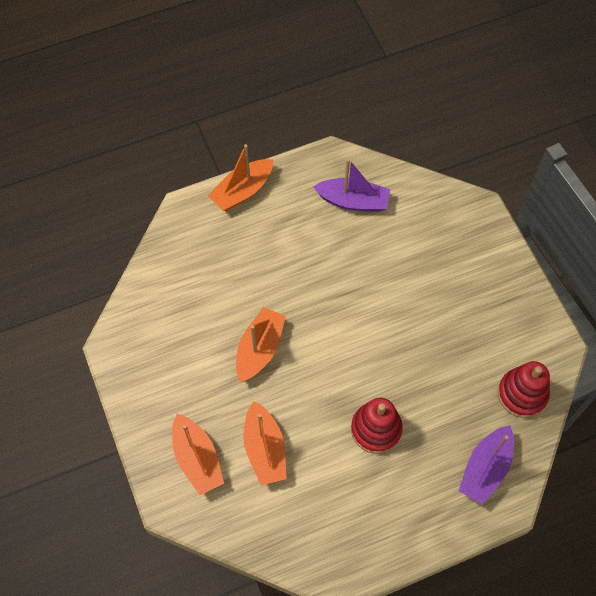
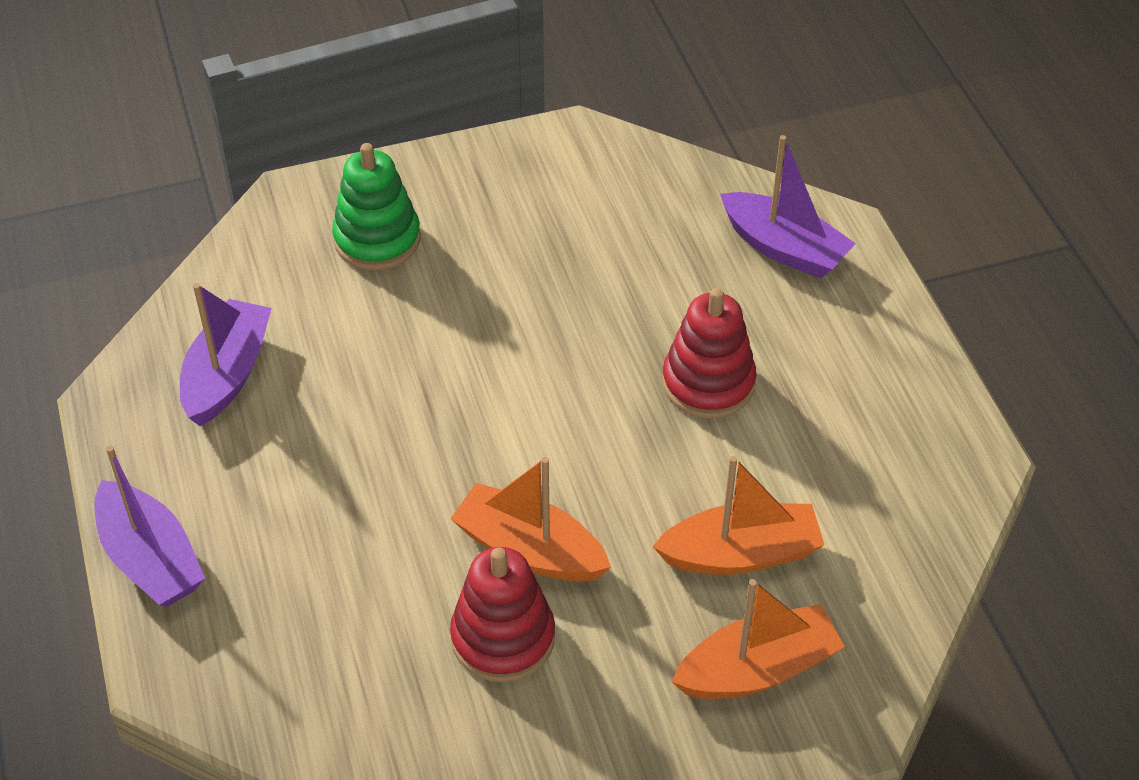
camera: 85 degrees left, 15 degrees down
orange boat [208,144,273,211] -> purple boat [94,446,205,607]
red stacking toy [497,361,550,418] -> red stacking toy moved to [450,547,555,682]
none -> green stacking toy [332,143,421,270]

